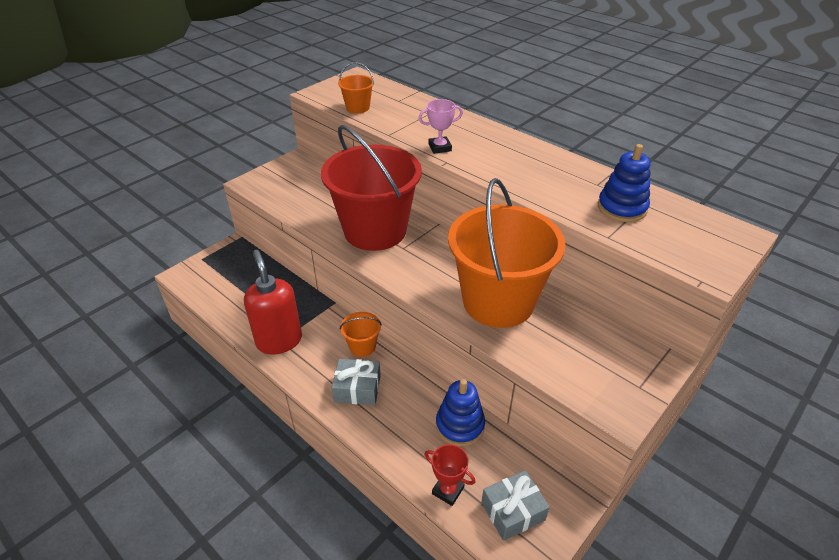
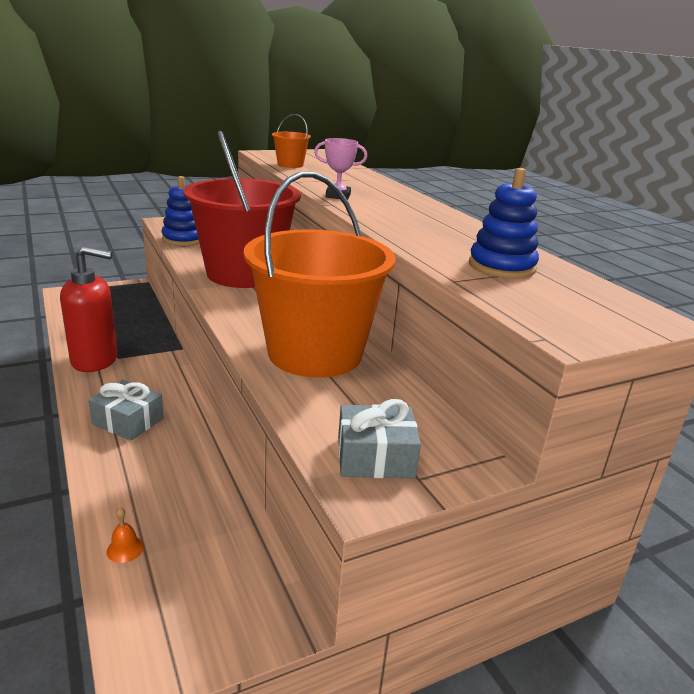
camera: 20 degrees right, 15 degrees down
red soap dispenser [244,250,302,354] -> red soap dispenser turned 90 degrees clockwise [60,246,118,372]
orange bucket [340,312,382,357] -> none
red trophy [425,444,476,506] -> orange bell [106,508,144,563]
blue stacking toy [436,379,485,446] -> blue stacking toy moved to [161,176,200,246]
grey gift [482,470,550,541] -> grey gift moved to [338,399,421,478]

